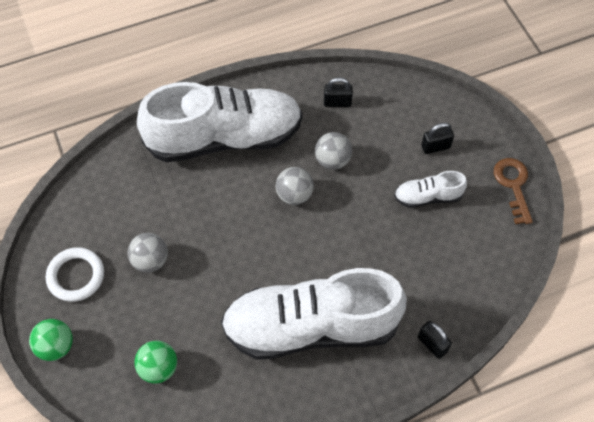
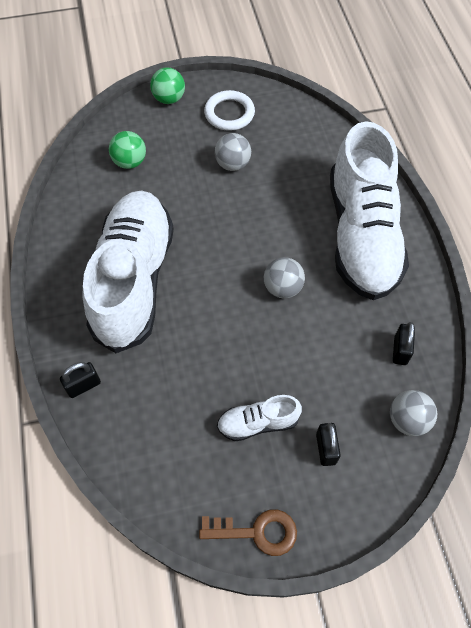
camera: 100 degrees right, 0 degrees up
grey ball [315,132,352,170] -> grey ball moved to [390,390,437,436]
white shoe [394,171,467,208] -> white shoe turned 105 degrees counterclockwise [217,395,302,441]

